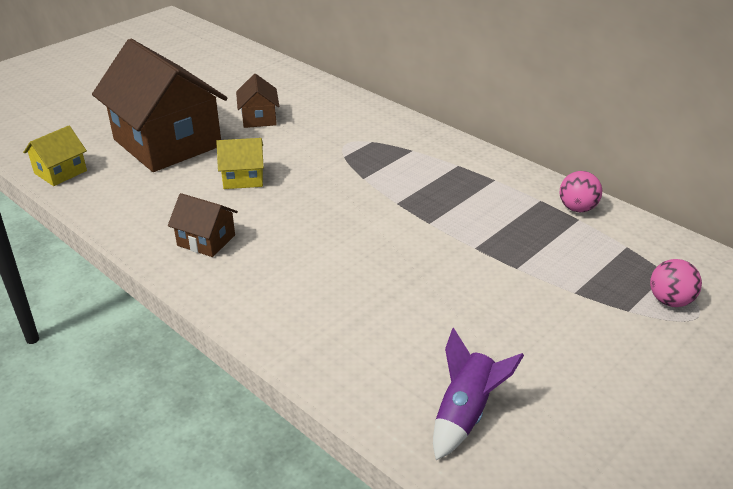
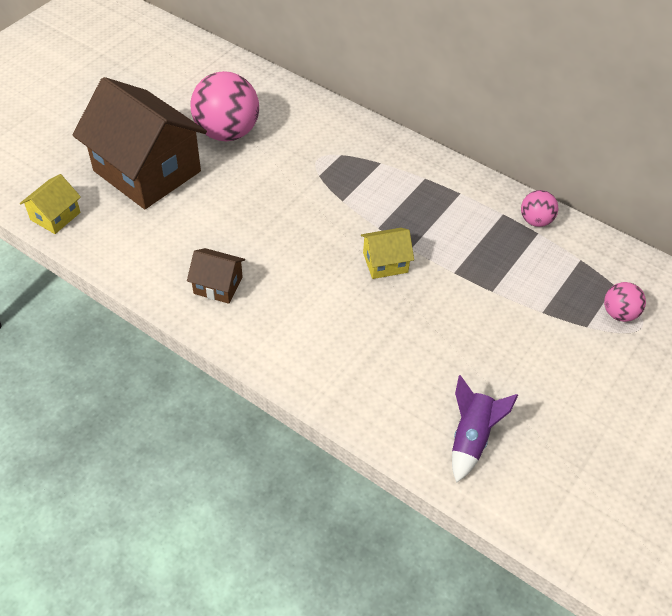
camera: 10 degrees left, 15 degrees up
yellow house [216,138,264,189] -> yellow house moved to [361,228,414,279]
brown house [236,74,279,128] -> pink ball [191,71,259,141]

